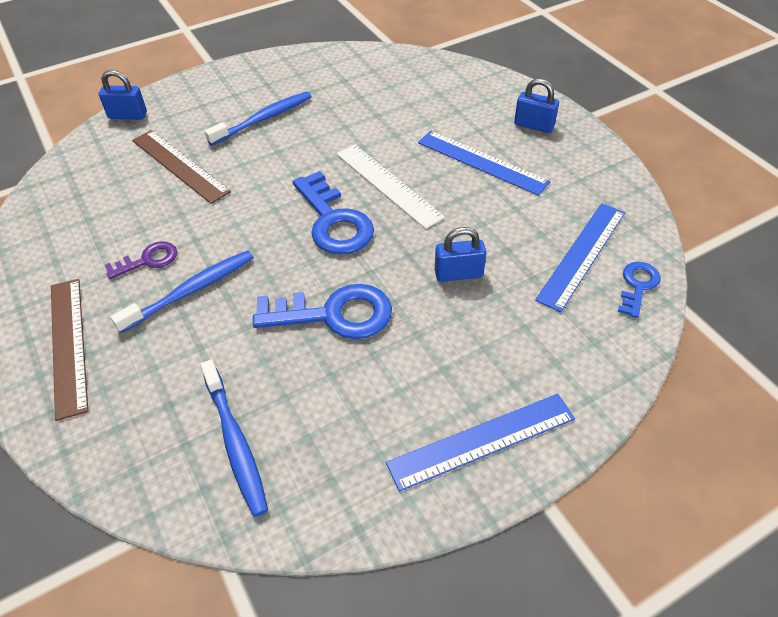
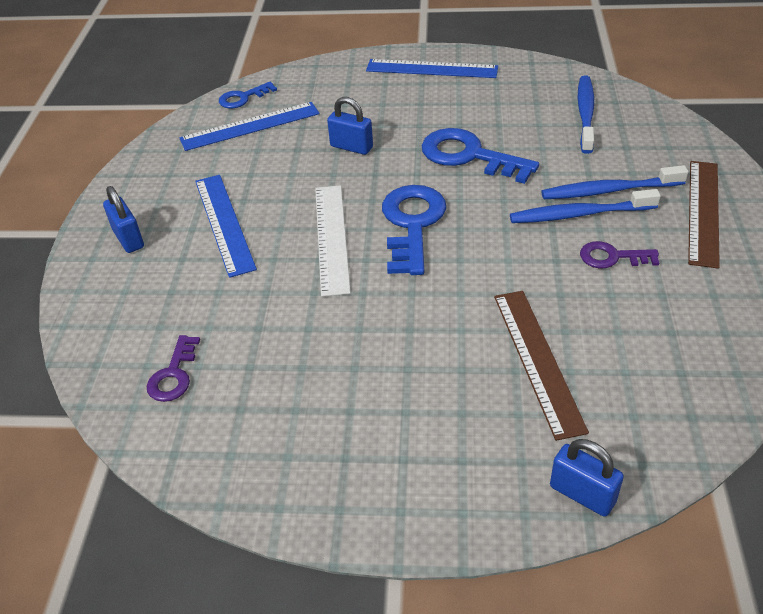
camera: 145 degrees left, 5 degrees down
blue toothbrush [204,91,312,146] -> blue toothbrush moved to [541,165,688,199]
none -> purple key [147,335,200,402]

